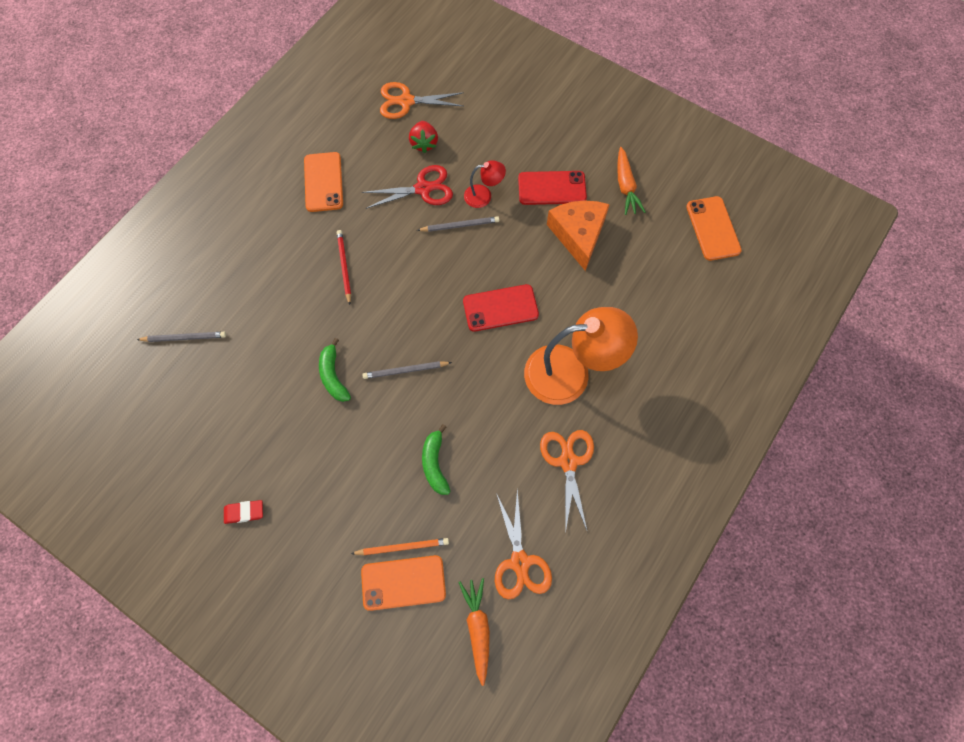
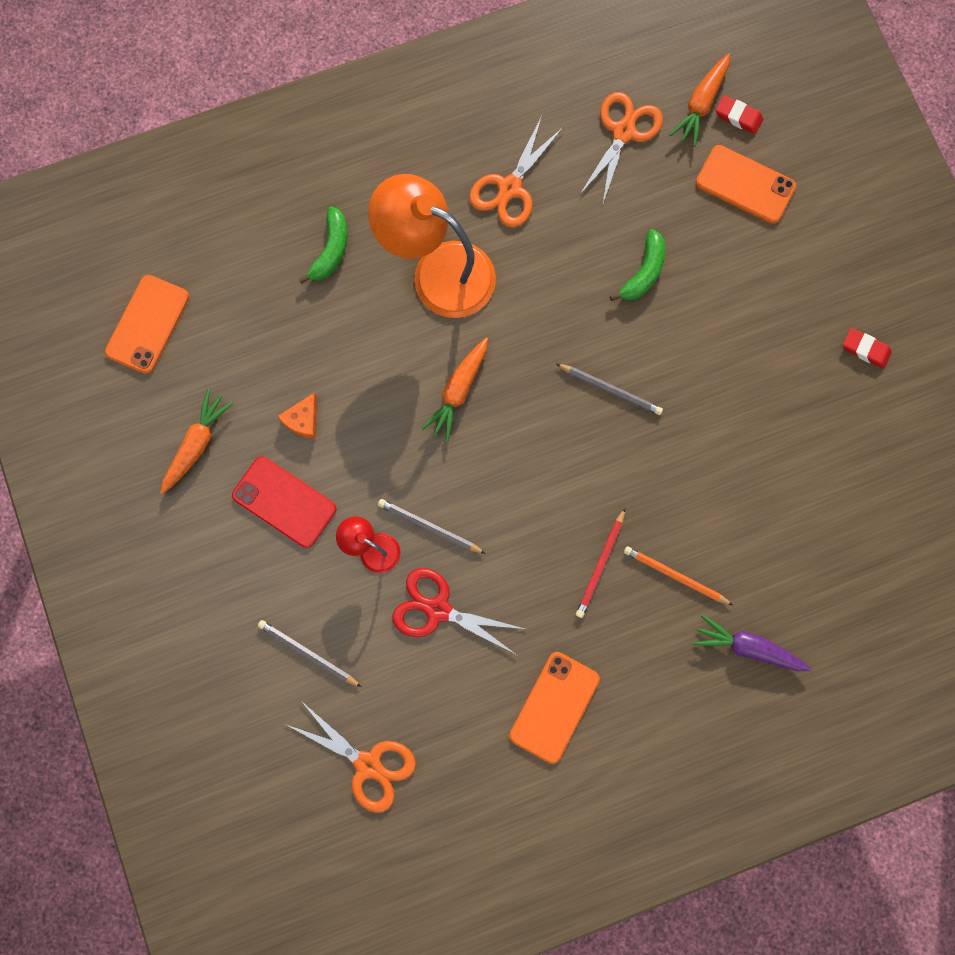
camera: 145 degrees left, 10 degrees up
grey pencil [137,332,226,342] -> grey pencil moved to [258,620,361,687]
green banana [319,338,351,402] -> green banana moved to [299,206,347,284]
orange pencil [351,538,449,555] -> orange pencil moved to [624,546,733,605]
red strawberry [409,121,438,153] -> none
red phone [463,284,539,332] -> orange carrot [421,338,488,442]
orange cheese [547,200,610,271] -> orange cheese [278,393,317,439], size x0.48
none -> purple carrot [693,615,812,671]
none -> red eraser [716,95,763,134]

